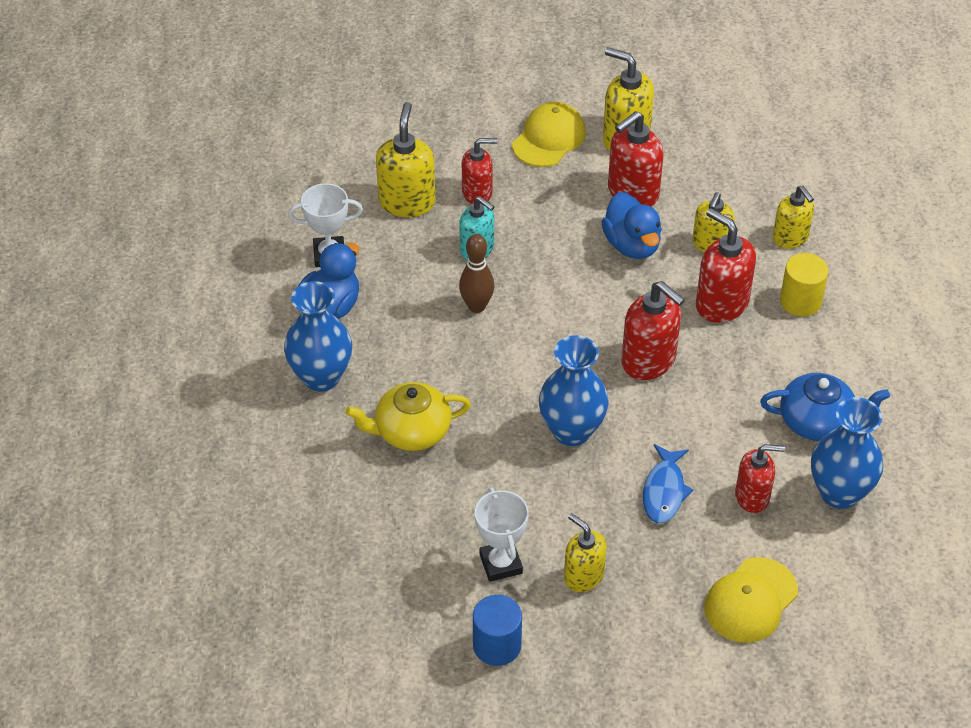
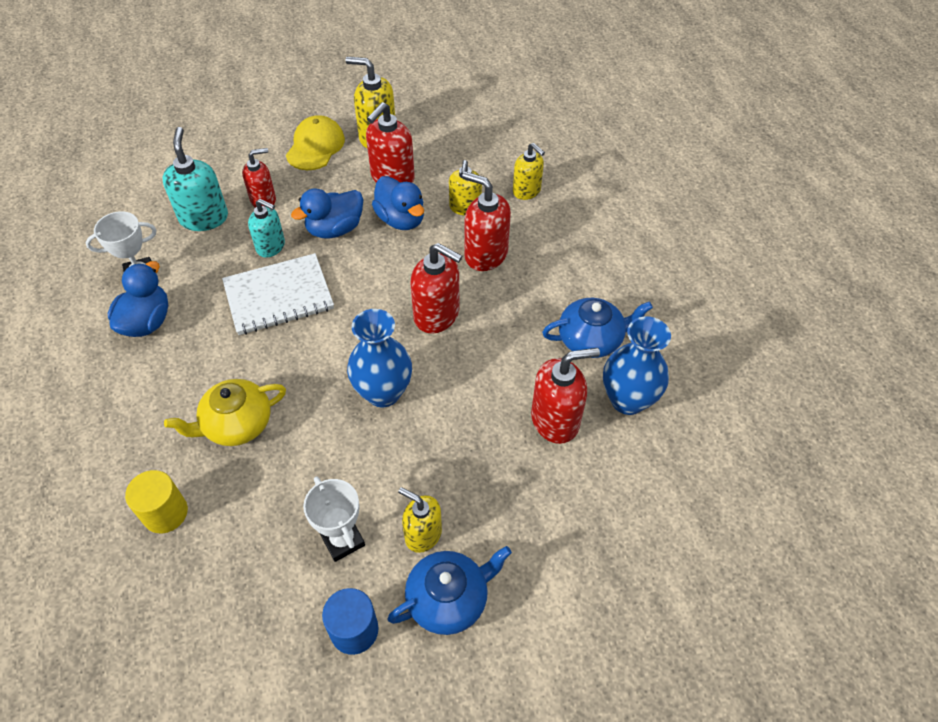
camera: 15 degrees left, 5 degrees up
blue vase [284,281,352,392] -> none
yellow soap dispenser [376,102,435,217] -> turquoise soap dispenser [162,127,228,231]
brown bowling pin [459,234,494,313] -> white notebook [222,253,334,335]
blue fish [643,444,694,523] -> none
yellow cap [704,557,798,643] -> none
red soap dispenser [735,444,785,513] -> red soap dispenser [531,348,600,444], size x1.50
yellow cylinder [780,253,829,317] -> yellow cylinder moved to [125,470,188,533]
none -> blue duck [291,188,363,238]
none -> blue teapot [387,546,512,635]

